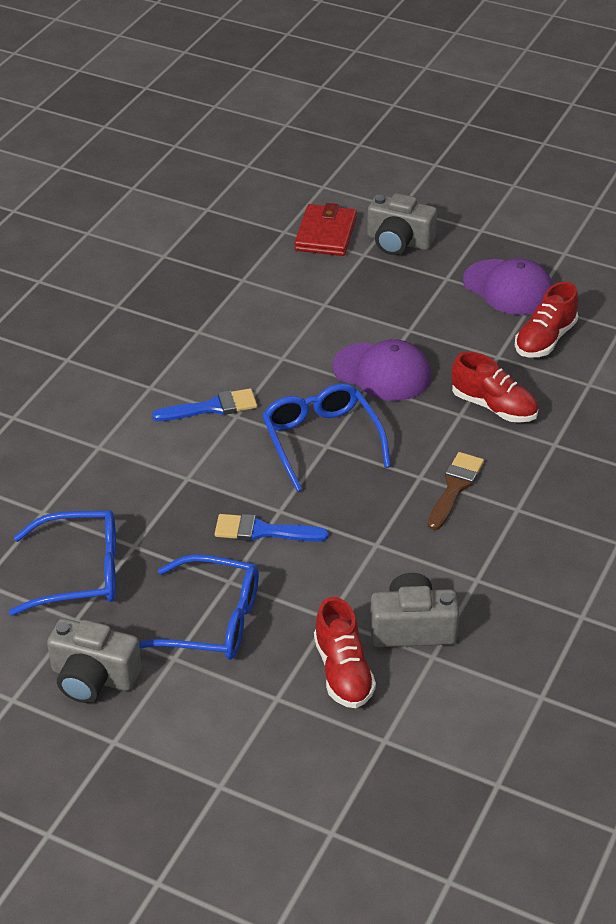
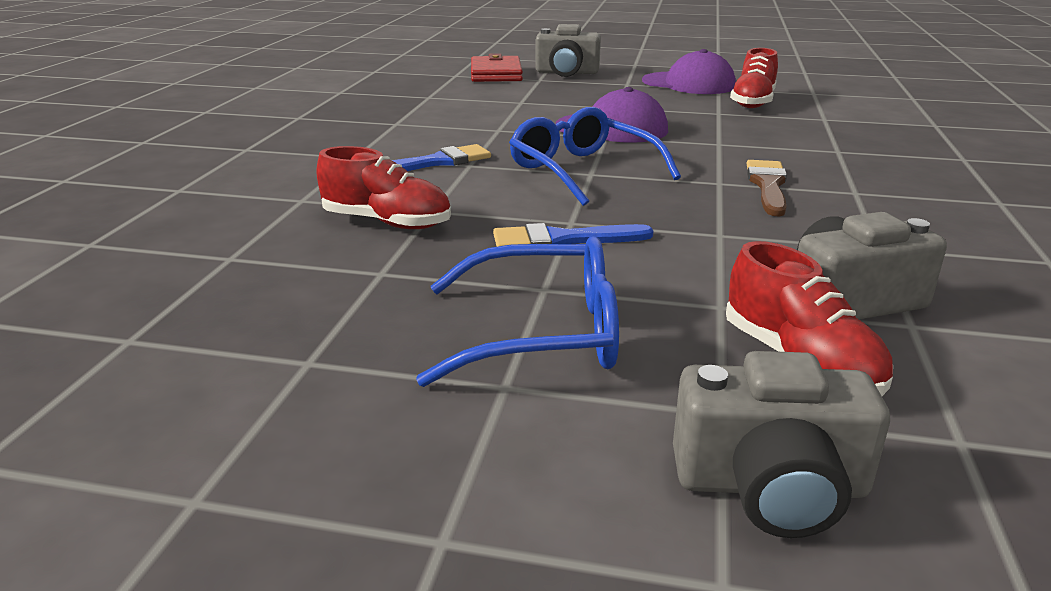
camera: 15 degrees left, 15 degrees down
blue glasses [9,510,116,616] -> none
grey camera [47,618,142,703] -> grey camera moved to [673,351,890,538]
red shoe [451,352,538,423] -> red shoe moved to [316,146,451,229]

